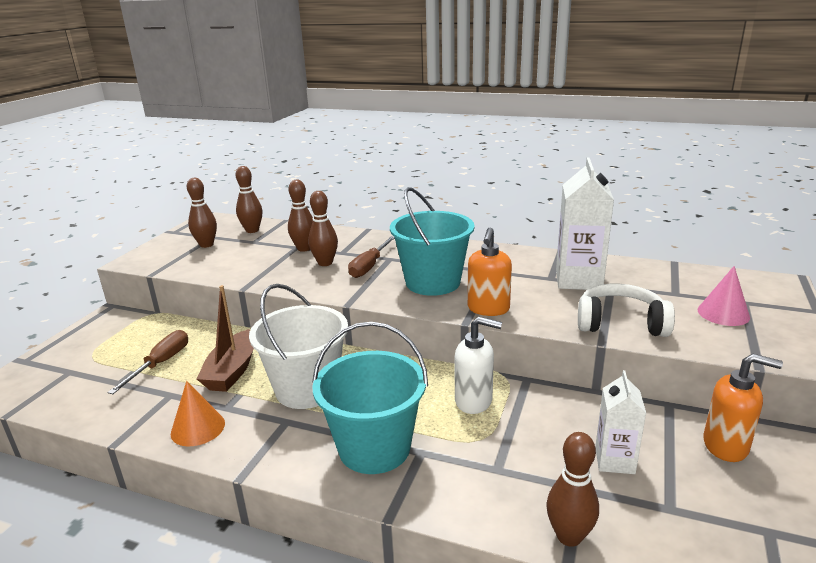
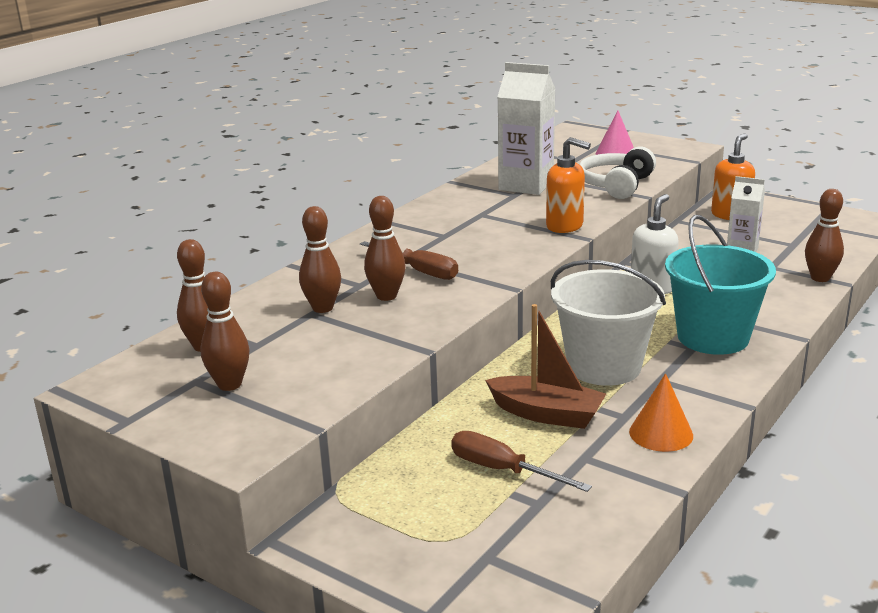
camera: 75 degrees left, 0 degrees up
turquoise bucket [390,187,475,296] -> none

